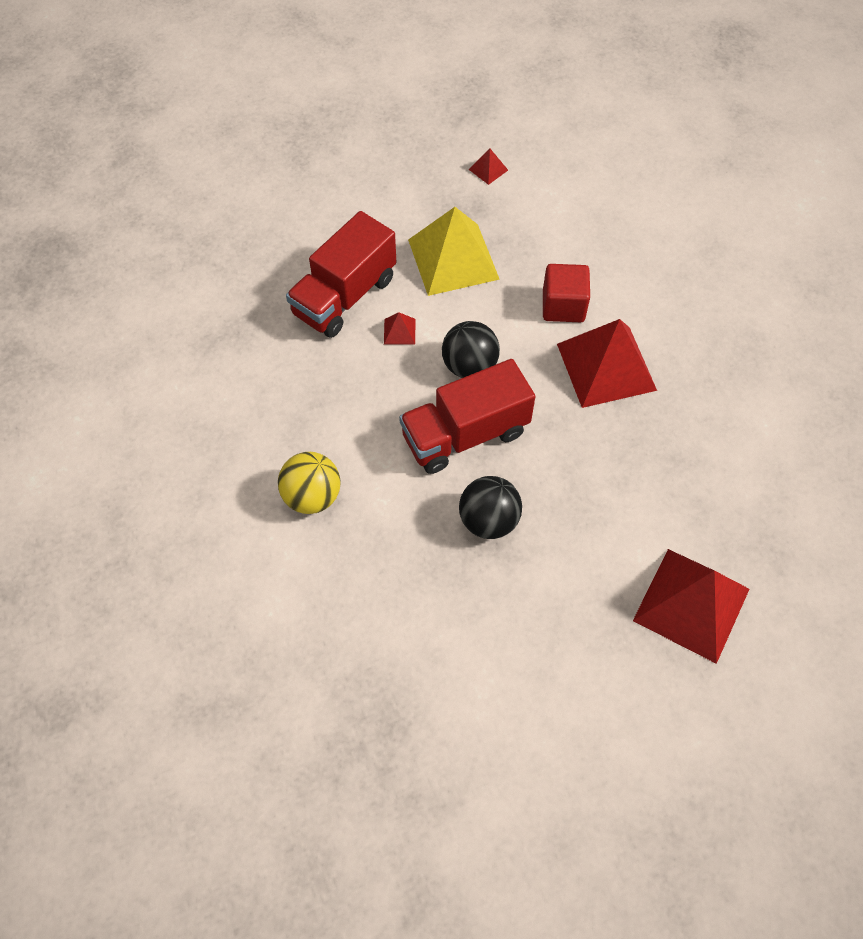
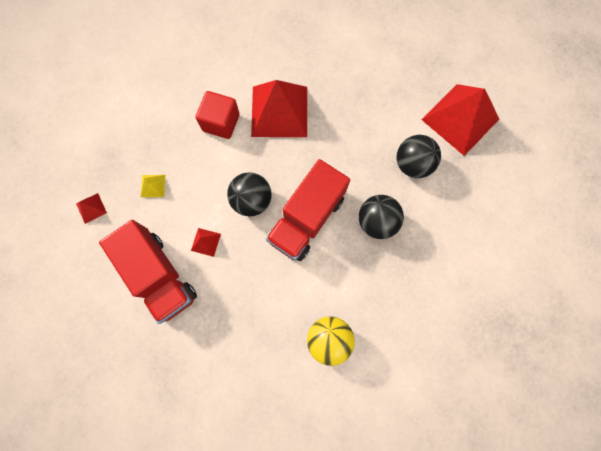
camera: 75 degrees left, 15 degrees up
red truck [399,359,536,474] -> red truck turned 45 degrees clockwise [266,159,350,261]
yellow pyramid [408,207,500,296] -> yellow pyramid [141,175,165,197], size x0.41
red pyramid [468,149,508,185] -> red pyramid moved to [76,193,107,224]
none -> black ball [396,135,441,178]

